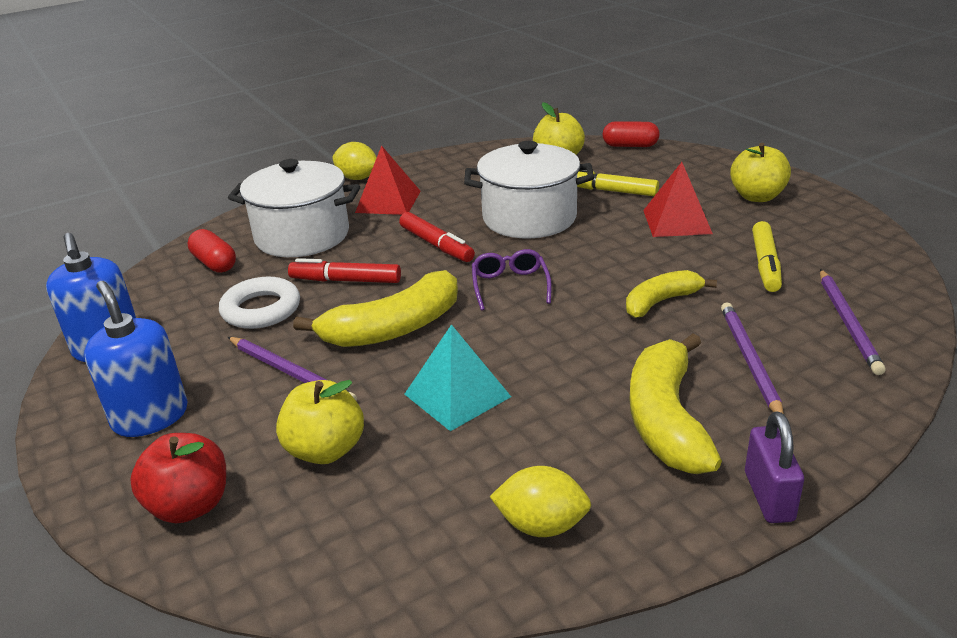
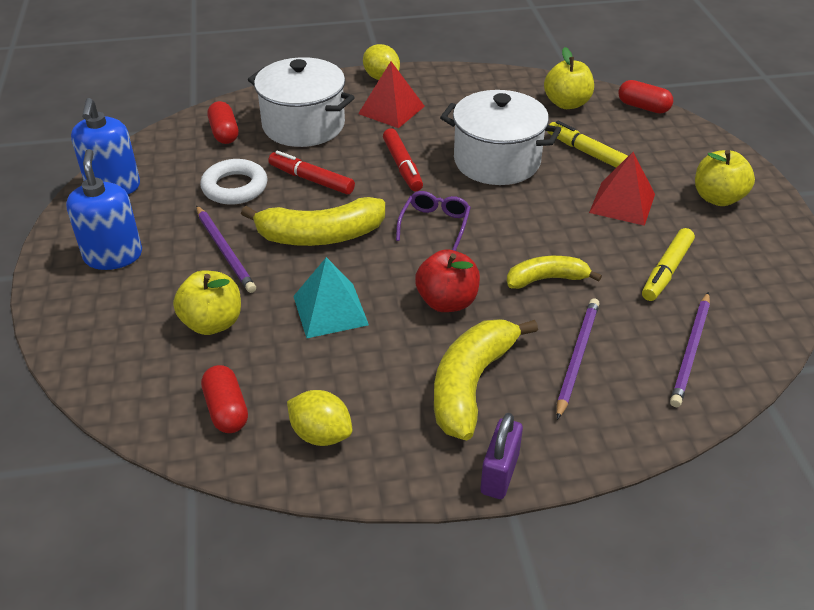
camera: 20 degrees right, 10 degrees up
red apple [130,433,226,523] -> red apple moved to [415,249,480,312]
none -> red capsule [201,365,248,433]

